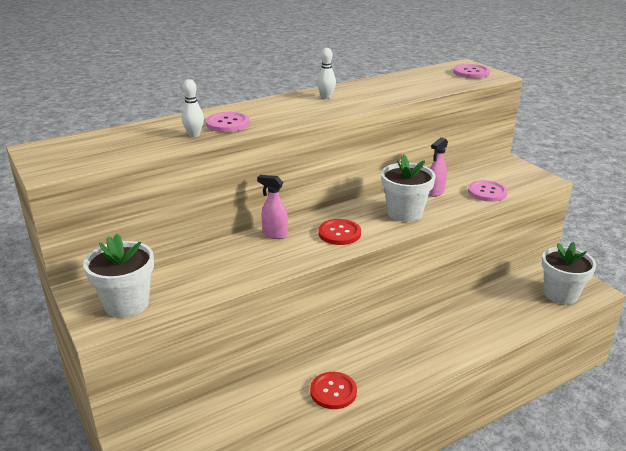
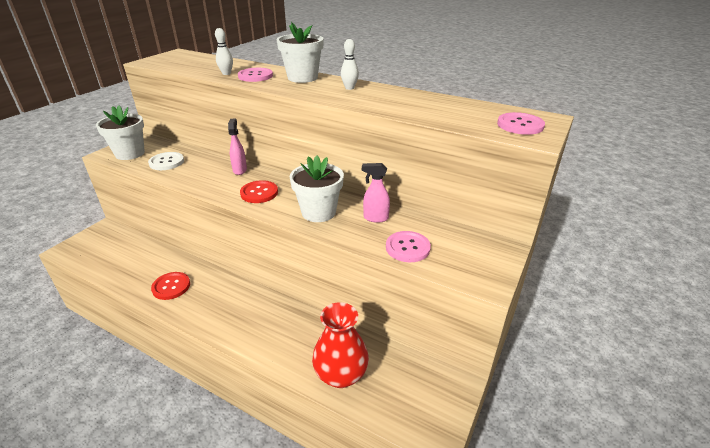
camera: 60 degrees right, 5 degrees up
white flower pot [542,242,596,304] -> white flower pot moved to [276,22,324,83]
none -> white button [148,152,184,170]
none -> red vase [312,302,369,388]

